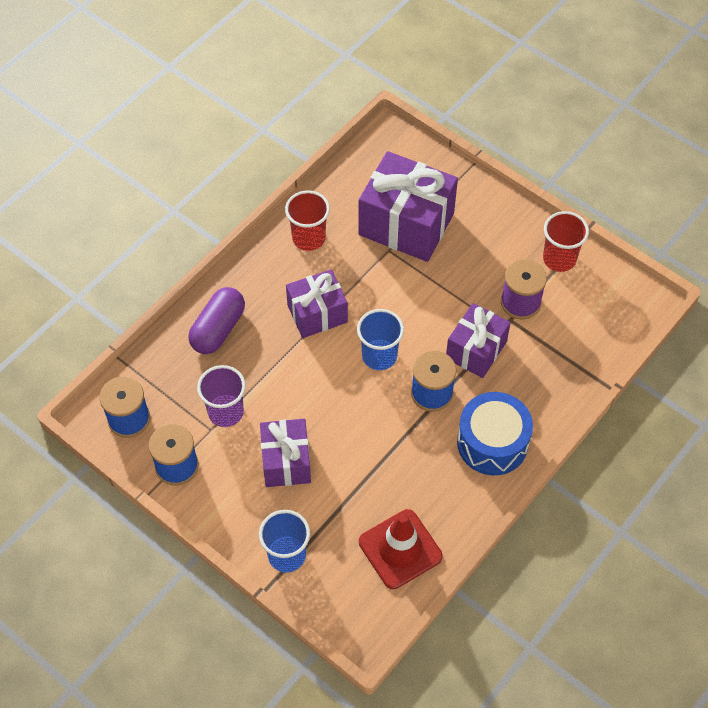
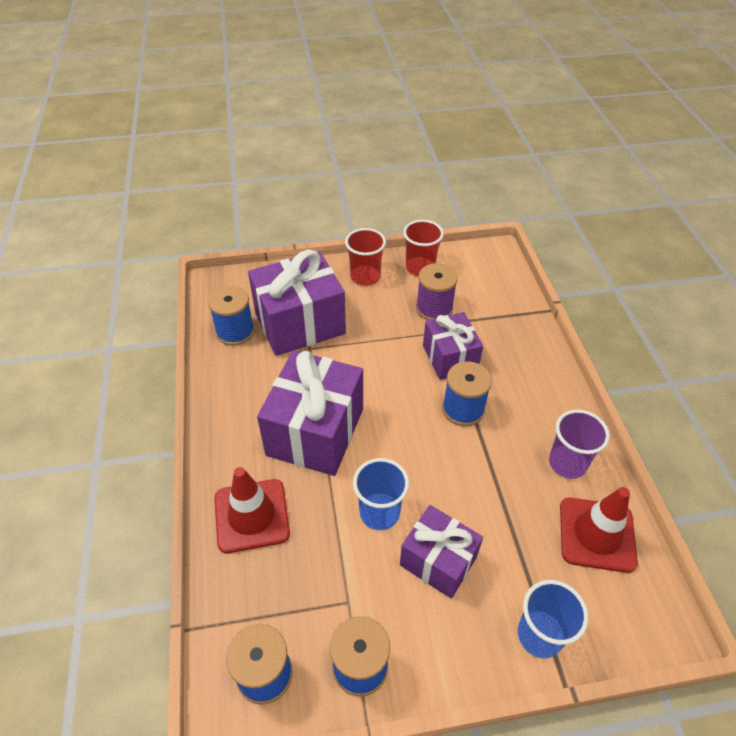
camera: 50 degrees left, 10 degrees down
purple capsule [188,287,245,354] -> red traffic cone [214,467,290,553]
purple cup [197,365,246,427] -> purple cup moved to [549,410,610,479]
red cup [285,191,330,251] -> red cup moved to [345,228,386,286]
purple gift [286,269,348,338] -> purple gift [257,350,363,476], size x1.62
blue cup [357,309,404,370] -> blue cup moved to [353,458,409,530]
blue drum [457,392,533,475] -> none
none -> blue spool [208,286,255,346]

